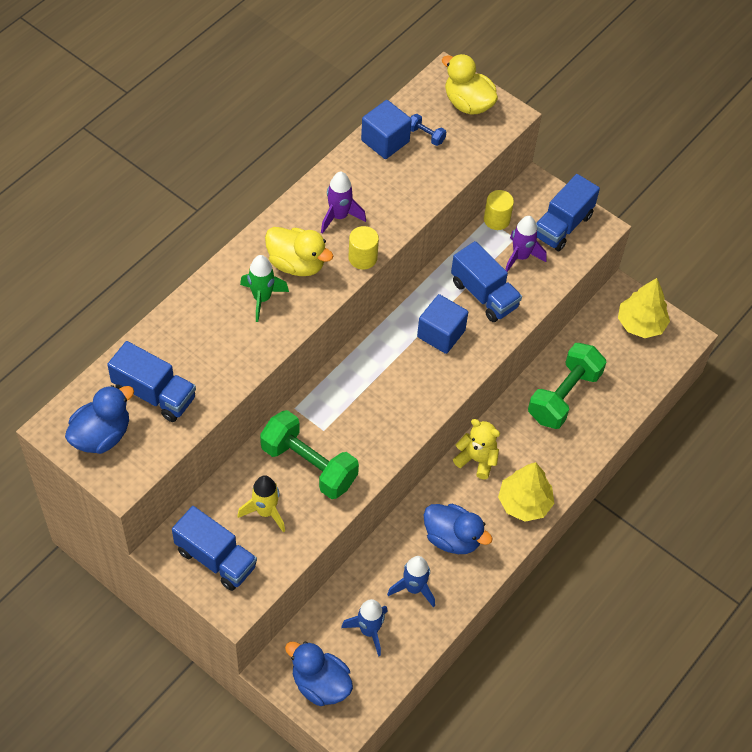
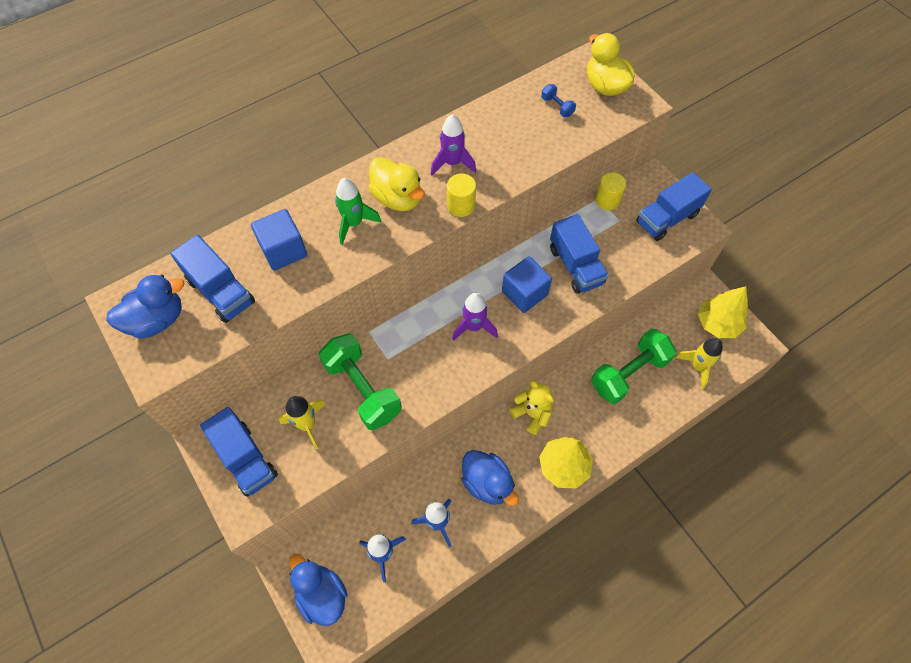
camera: 20 degrees right, 5 degrees up
blue cube [361,100,412,159] -> blue cube moved to [251,209,307,271]
purple rocket [505,216,547,272] -> purple rocket moved to [452,293,498,341]
none -> yellow rocket [675,338,722,389]

